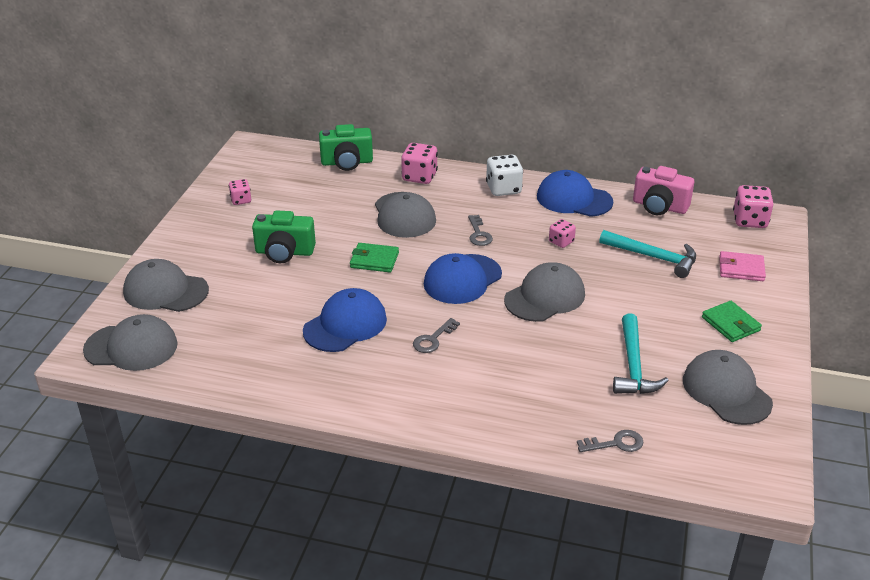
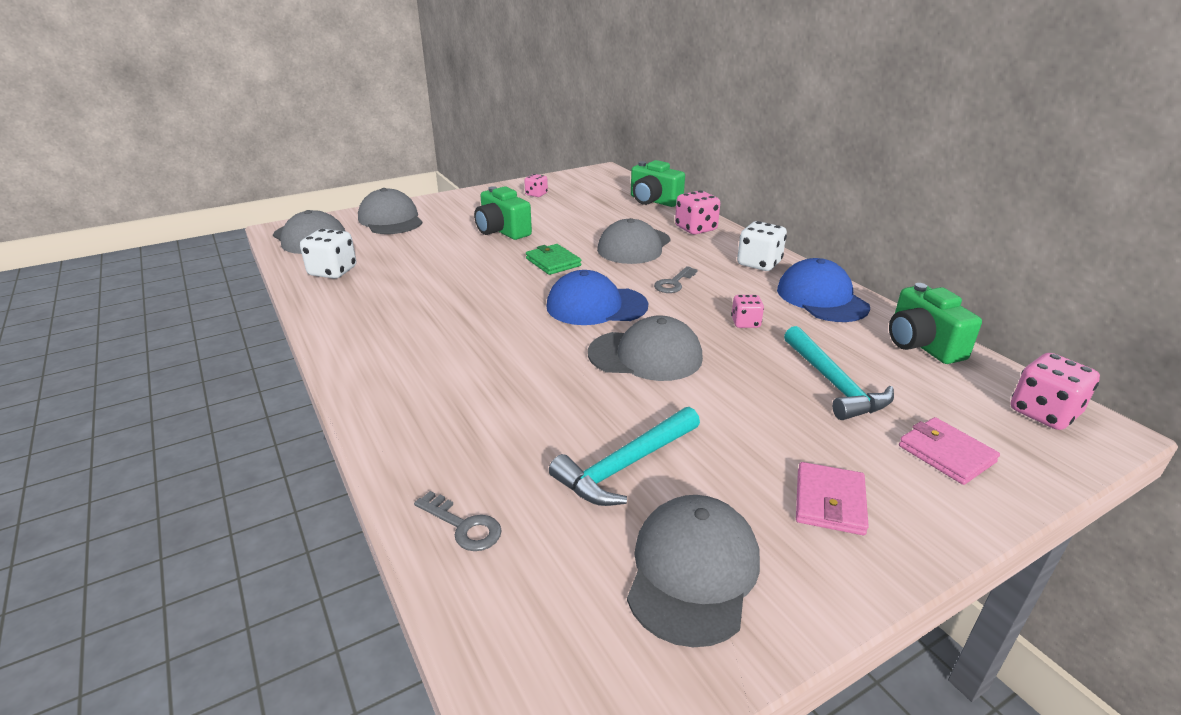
camera: 45 degrees right, 5 degrees down
blue cap [303,288,387,352] -> none
grey key [413,318,460,353] -> none
pink camera [633,166,694,215] -> green camera [889,283,982,364]
green wallet [702,301,762,342] -> pink wallet [796,462,869,535]
none -> white dice [300,229,356,279]

